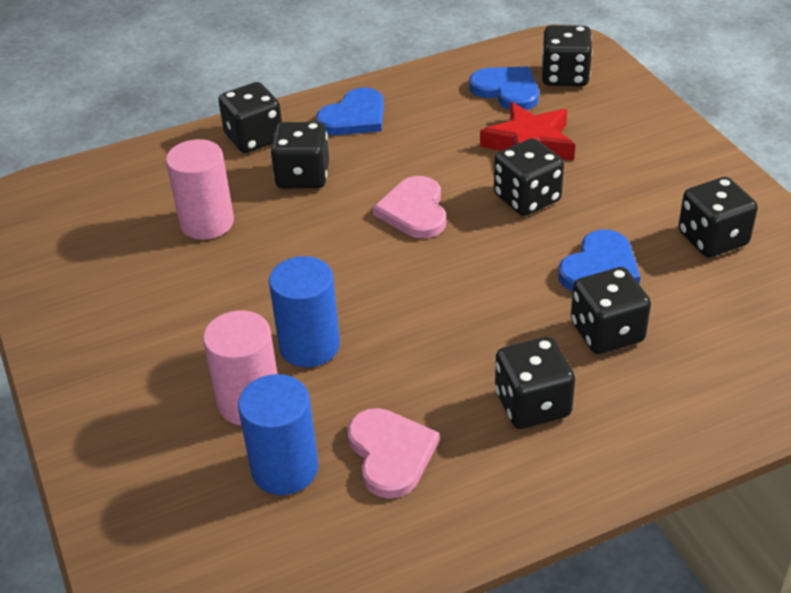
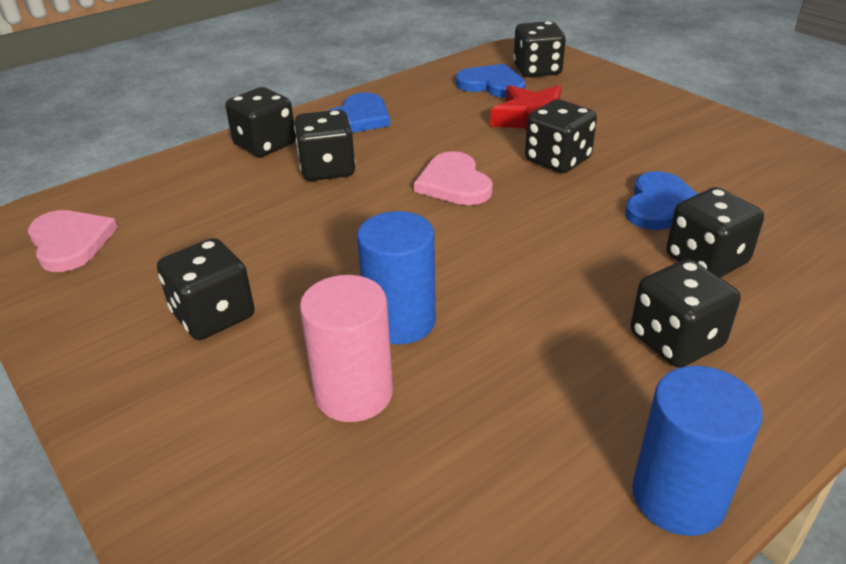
camera: 15 degrees left, 5 degrees down
pink cylinder [166,139,234,240] -> none
blue cylinder [238,374,318,495] -> blue cylinder moved to [632,366,763,536]
pink heart [348,408,439,499] -> pink heart moved to [28,210,118,272]
black dice [678,177,758,257] -> black dice moved to [157,238,255,340]

